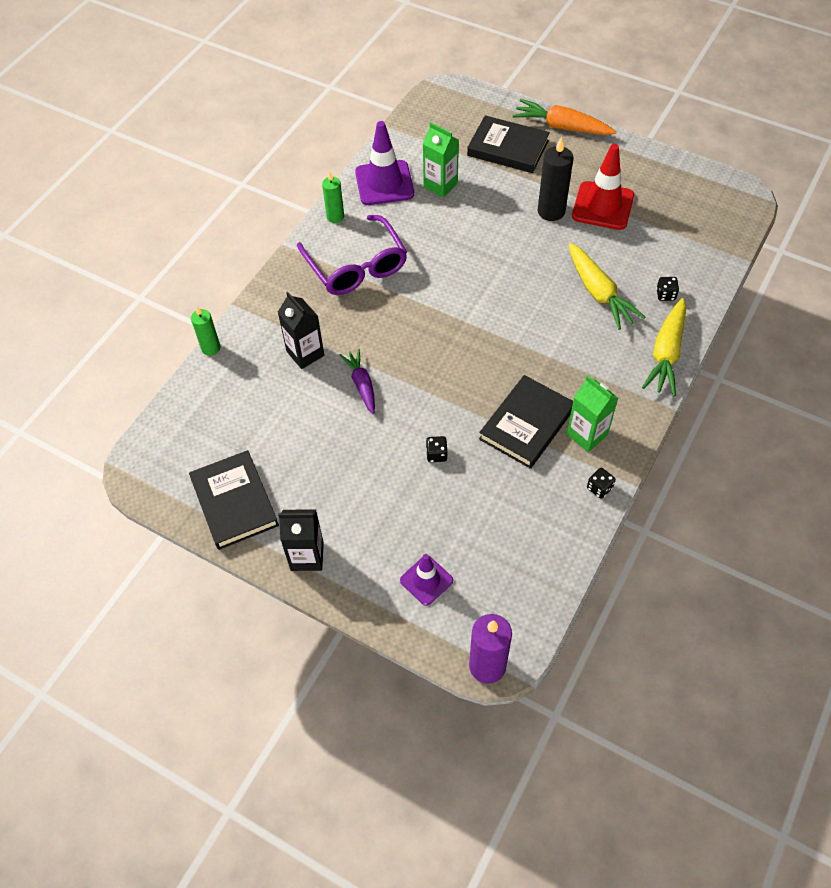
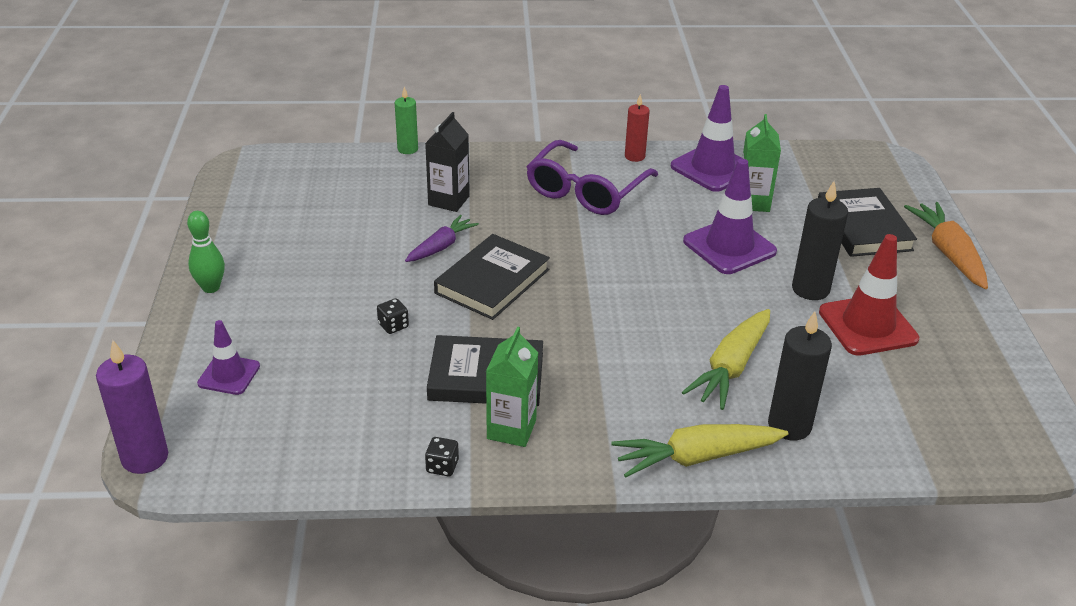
camera: 55 degrees right, 20 degrees down
black book [189,450,279,550] -> black book moved to [434,234,550,320]
black carton [278,509,324,571] -> green bowling pin [187,211,225,293]
green candle [322,172,344,223] -> red candle [625,94,650,162]
black dice [656,277,679,301] -> black candle [768,311,832,440]
none -> purple traffic cone [683,159,777,274]

